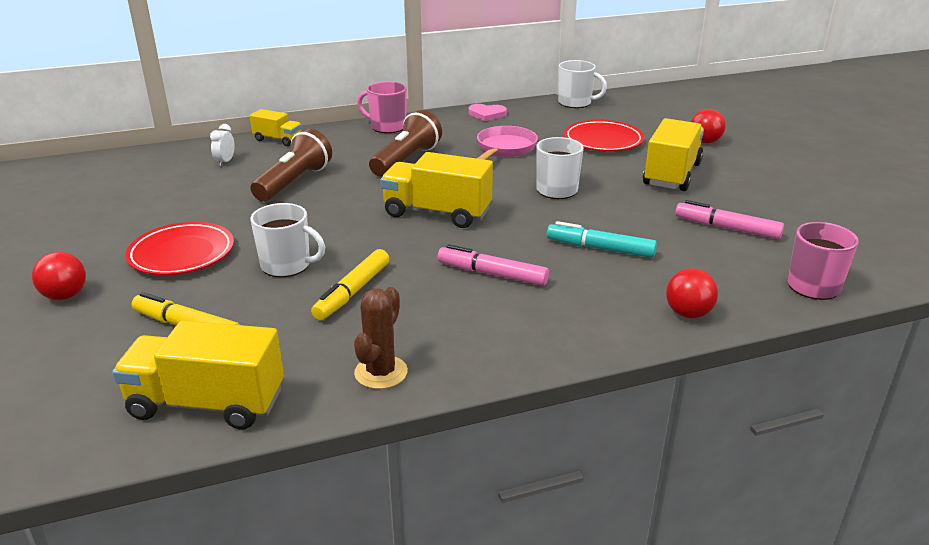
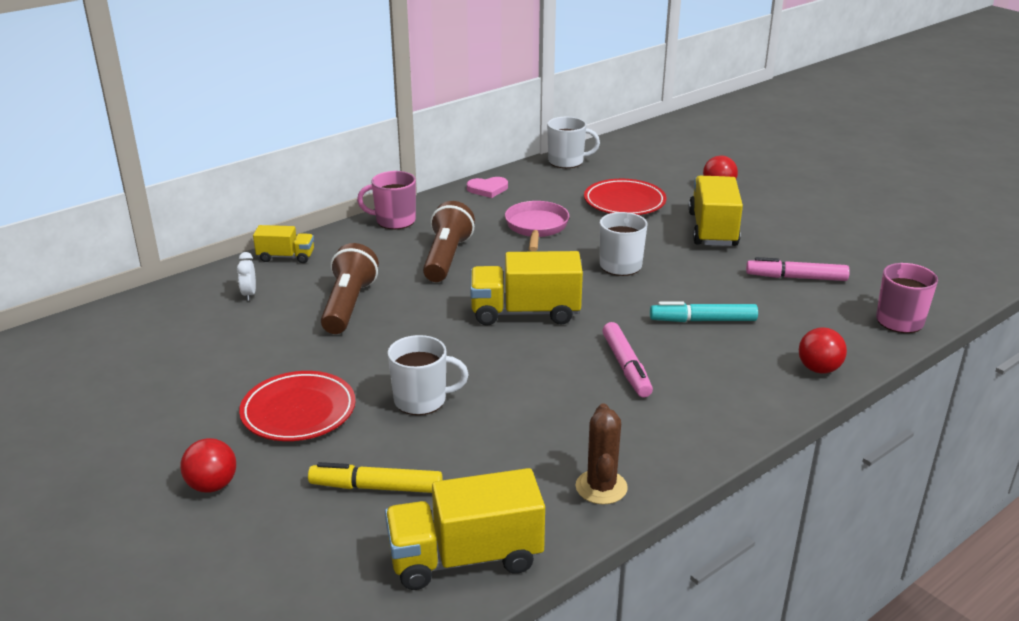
camera: 20 degrees left, 0 degrees up
yellow marker [311,249,389,320] -> none
pink marker [438,244,549,286] -> pink marker turned 105 degrees counterclockwise [602,322,653,398]

